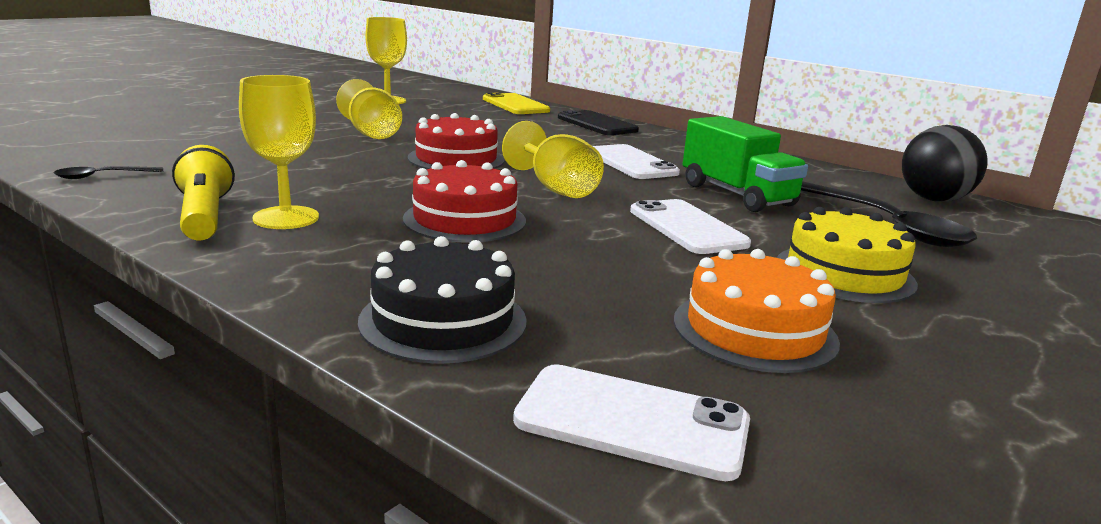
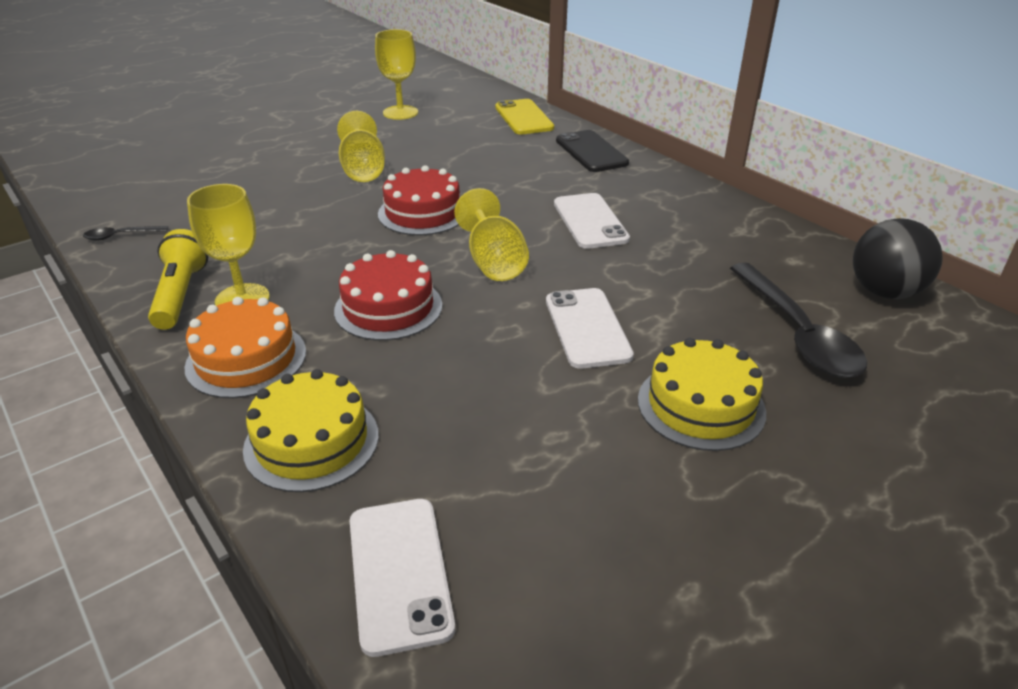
camera: 15 degrees right, 15 degrees up
black cake [358,236,527,364] -> yellow cake [243,369,379,492]
white phone [513,364,750,481] -> white phone turned 45 degrees clockwise [350,499,455,657]
orange cake [673,249,840,373] -> orange cake moved to [184,297,306,398]
green truck [683,116,808,212] -> none

